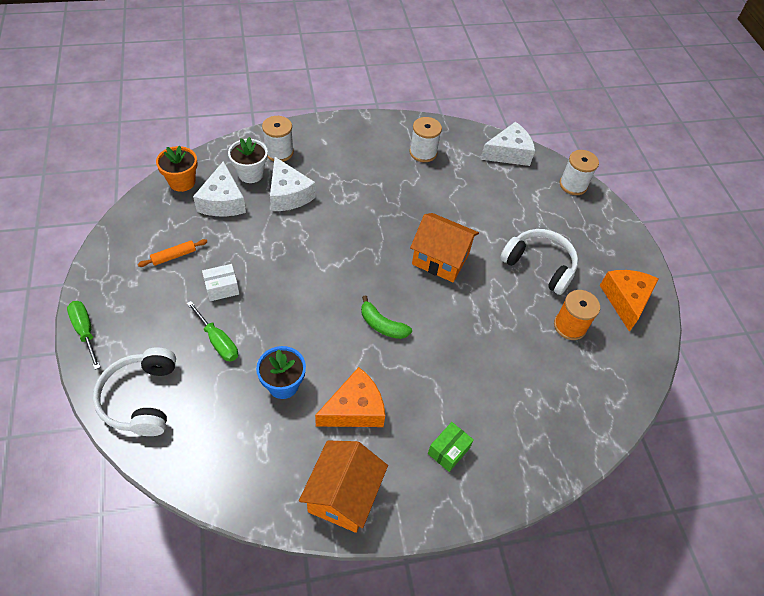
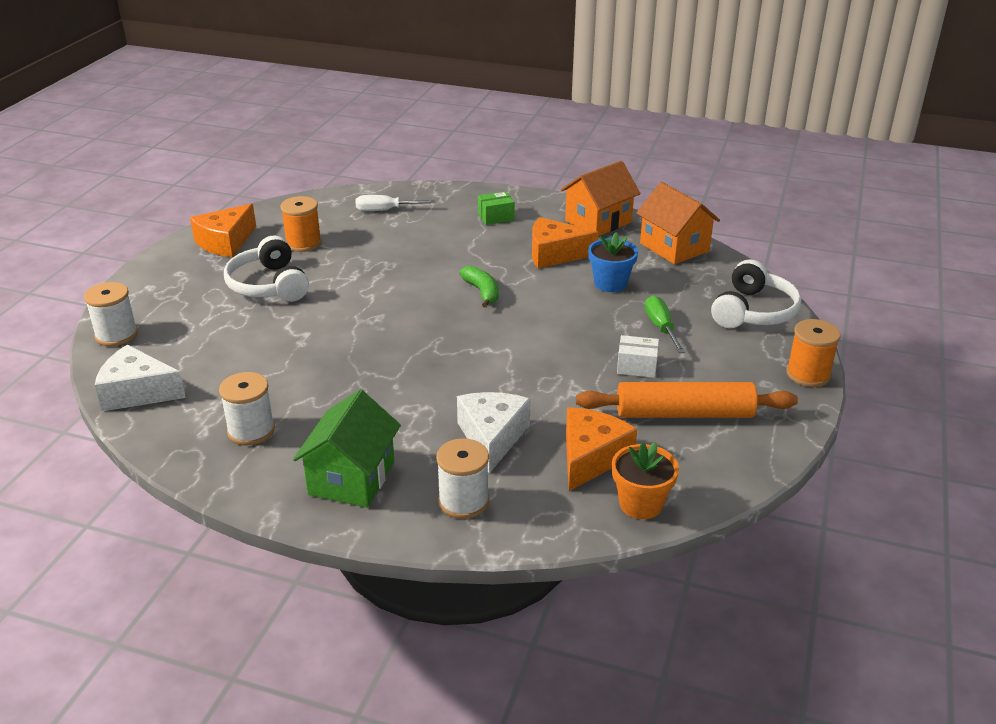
camera: 145 degrees left, 20 degrees down
green screwdriver [67,301,101,370] -> orange spool [786,319,841,387]
orange rolling pin [138,239,207,267] -> orange rolling pin [576,382,798,418], size x2.22
white cheese [193,161,246,216] -> orange cheese [566,407,637,491]
white flower pot [228,137,268,183] -> none
orange house [410,213,479,282] -> orange house moved to [636,182,720,264]
none -> green house [293,390,401,508]
none -> white screwdriver [355,195,435,211]

